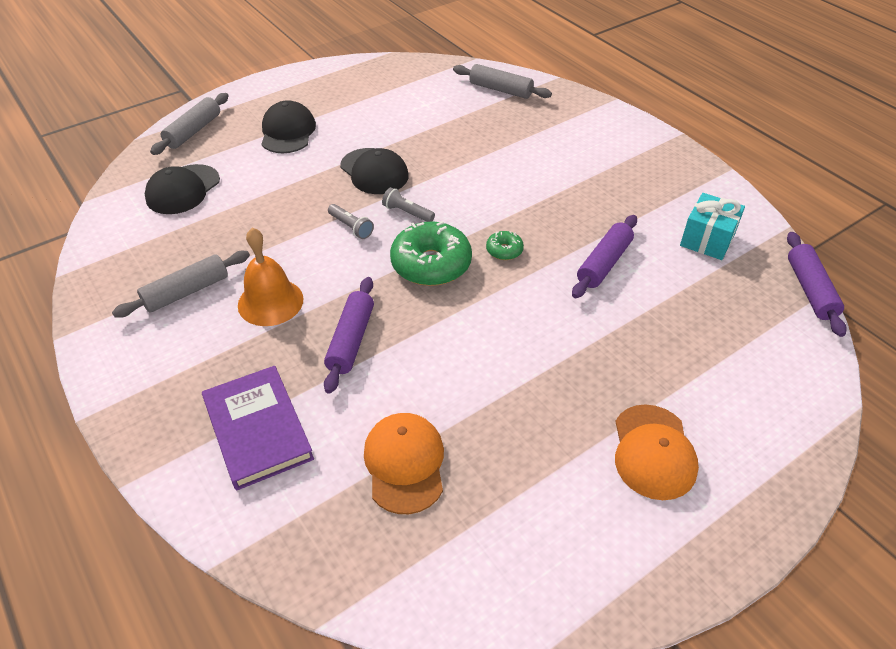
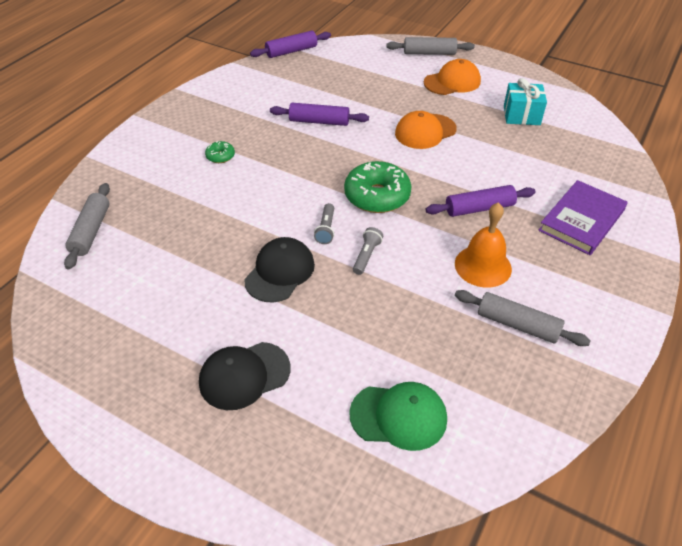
camera: 115 degrees left, 0 degrees up
black cap [145,164,220,214] -> green cap [349,382,447,451]
grey rolling pin [150,93,229,155] -> grey rolling pin moved to [386,37,475,55]
orange cap [364,413,444,514] -> orange cap moved to [395,111,457,149]
green donut [486,231,524,260] -> green donut moved to [205,141,235,163]
turquoise gift [680,193,745,260] -> turquoise gift moved to [504,78,547,125]

